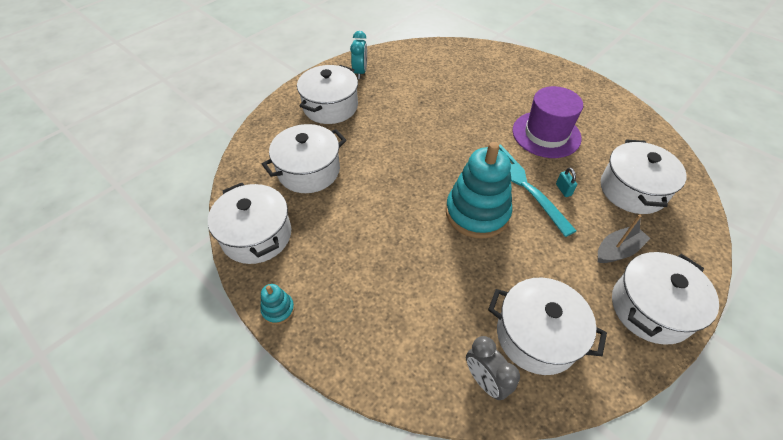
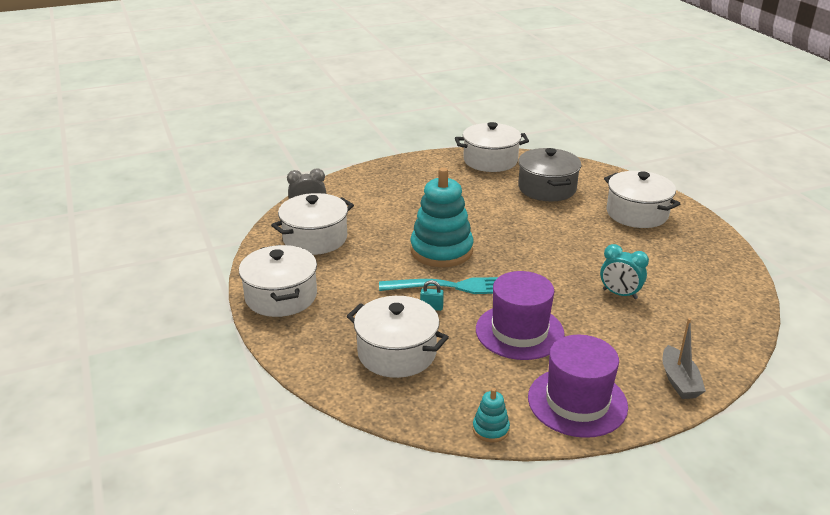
camera: 115 degrees right, 20 degrees down
turquoise stacking toy [260,284,295,325] -> turquoise stacking toy moved to [473,388,510,442]
white pot [262,124,346,193] -> grey pot [518,148,581,202]
turquoise clock [350,31,367,79] -> turquoise clock moved to [600,244,649,299]
grey boat [598,214,651,263] -> grey boat moved to [662,318,706,399]
none -> purple hat [528,335,628,438]

